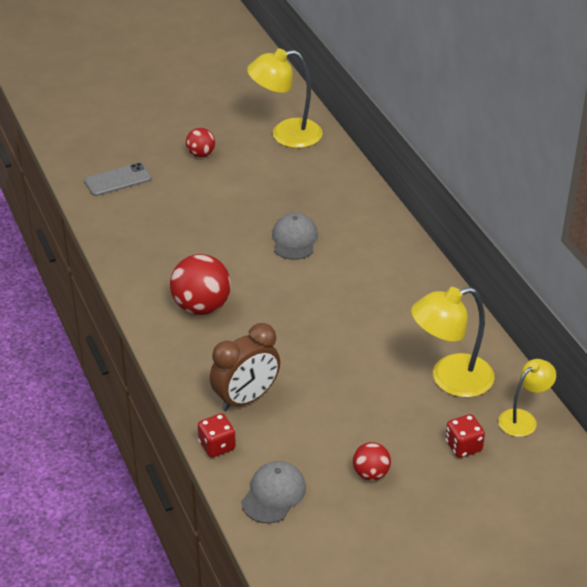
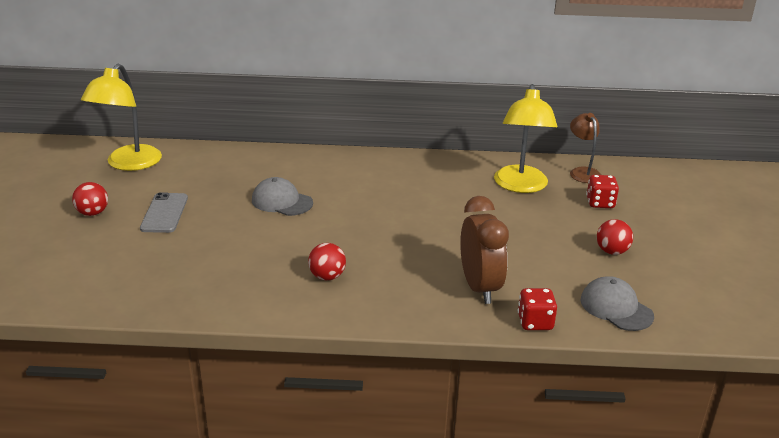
camera: 65 degrees left, 10 degrees down
grey phone [85,163,152,196] -> grey phone moved to [140,192,188,233]
red ball [170,254,231,315] -> red ball [308,243,346,280], size x0.55
yellow lamp [498,359,556,437] -> brown lamp [570,113,601,183]

